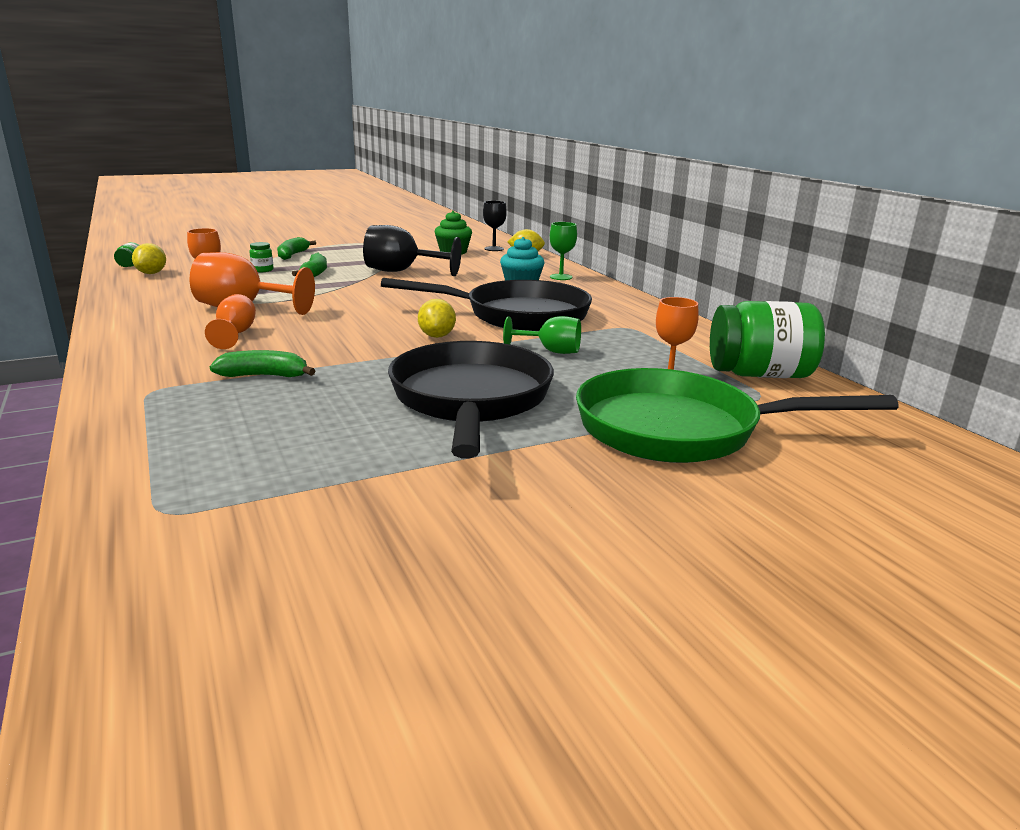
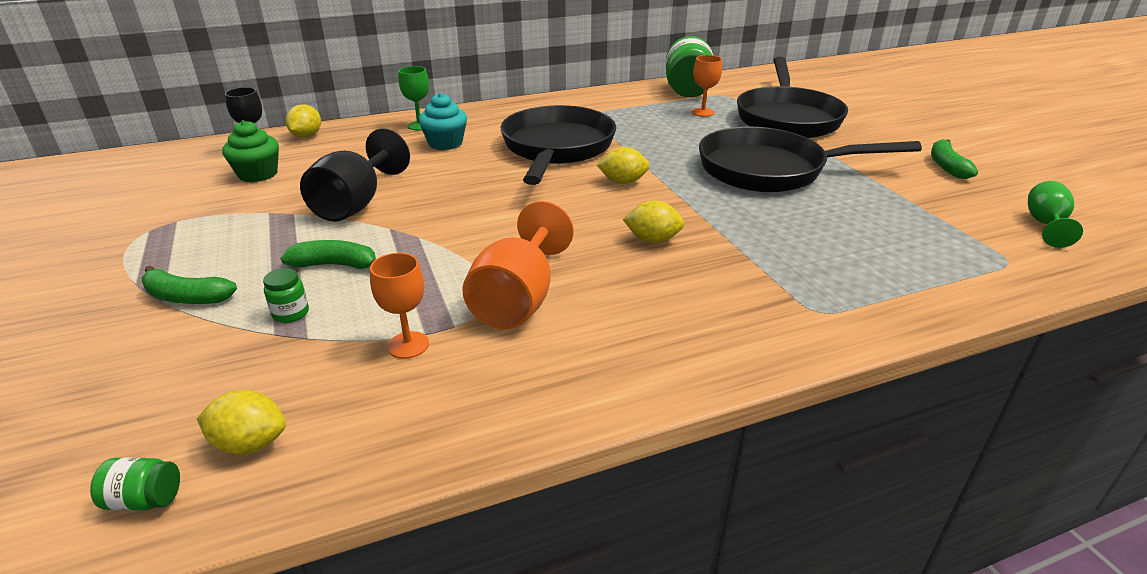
camera: 85 degrees left, 10 degrees up
orange goblet [205,294,256,349] -> none
green banana [210,350,315,377] -> green banana moved to [931,139,978,179]
green goblet [503,316,581,354] -> green goblet moved to [1028,181,1083,248]
green pan [576,368,899,463] -> black pan [737,57,848,138]
none -> yellow lemon [623,200,685,243]

